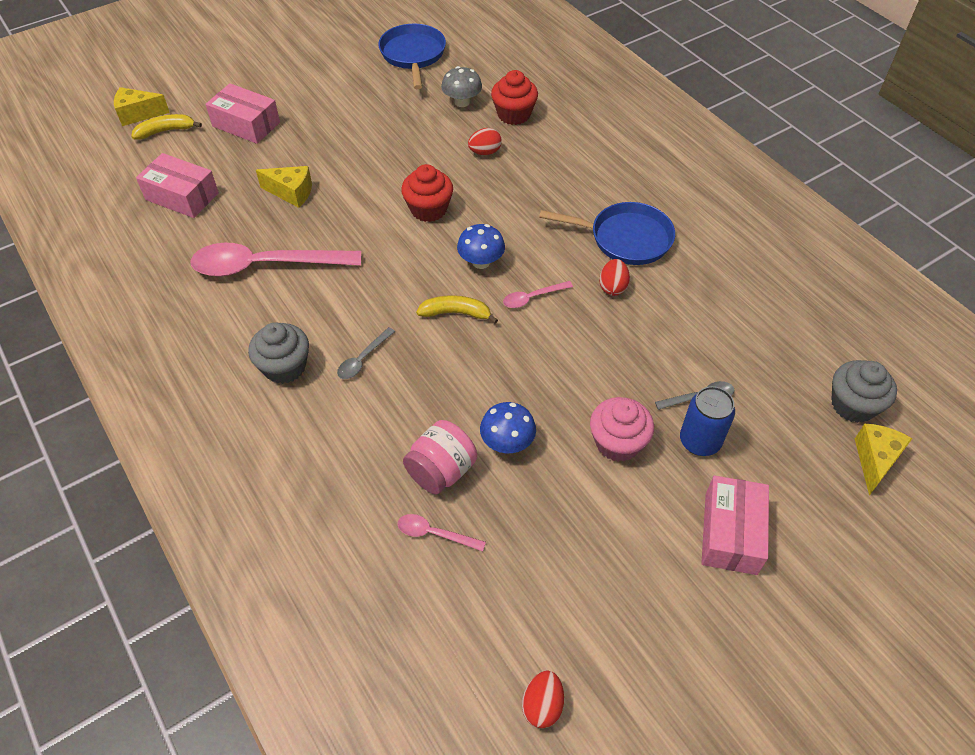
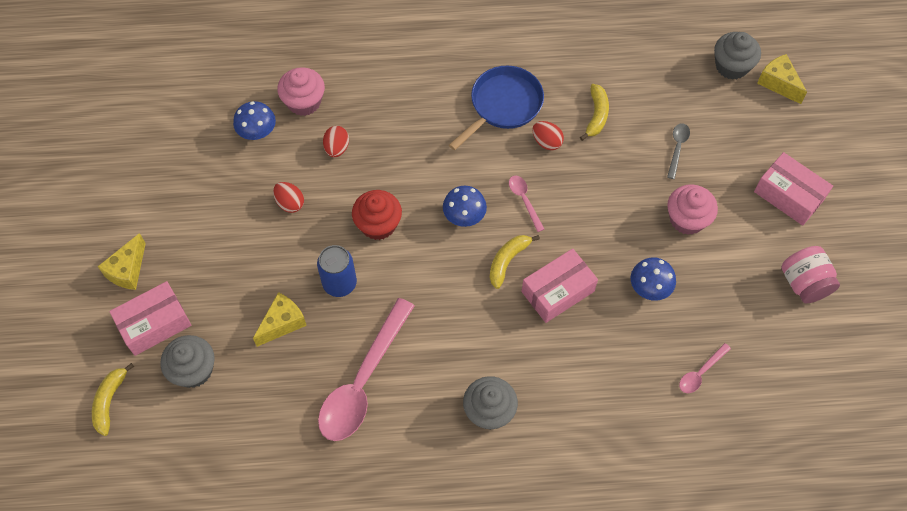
camera: 60 degrees left, 10 degrees up
yellow cheese [114,87,170,126] -> yellow cheese moved to [97,233,146,290]
pink box [136,153,219,218] -> pink box moved to [521,248,598,323]
grey spoon [337,327,395,379] -> none
blue pan [378,24,446,89] -> none
pink jar [403,420,477,494] -> pink jar moved to [781,246,840,303]
grey mushroom [441,66,482,107] -> blue mushroom [233,101,276,140]
red cupcake [491,70,538,125] -> pink cupcake [277,67,325,116]
pink spoon [503,281,573,308] -> pink spoon turned 150 degrees clockwise [509,176,544,232]
red egg [522,670,564,728] -> red egg moved to [273,182,304,213]
blue can [680,386,735,456] -> blue can moved to [317,245,357,297]
none -> grey cupcake [161,335,214,388]
none -> yellow banana [580,84,609,141]

